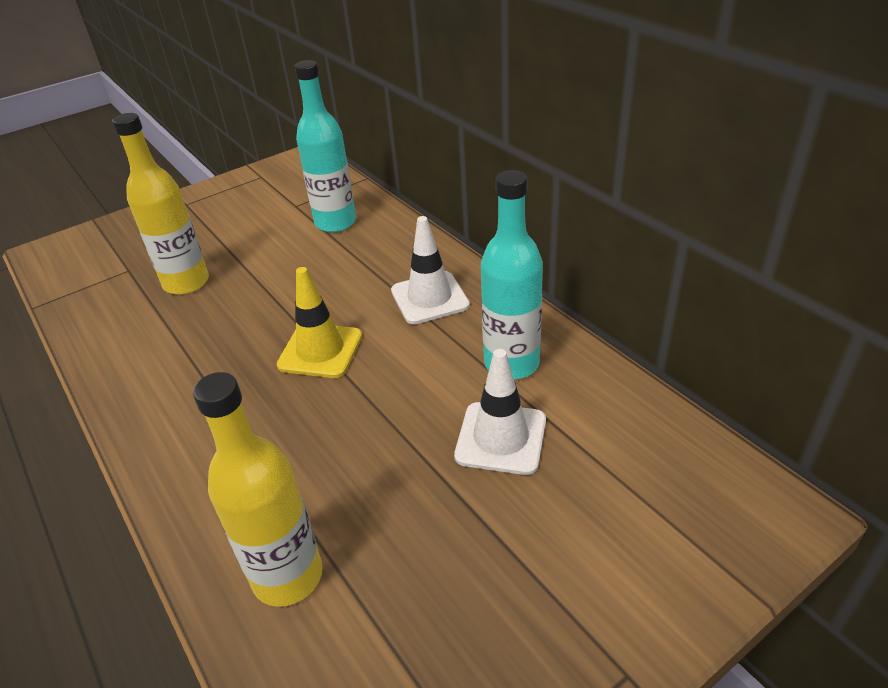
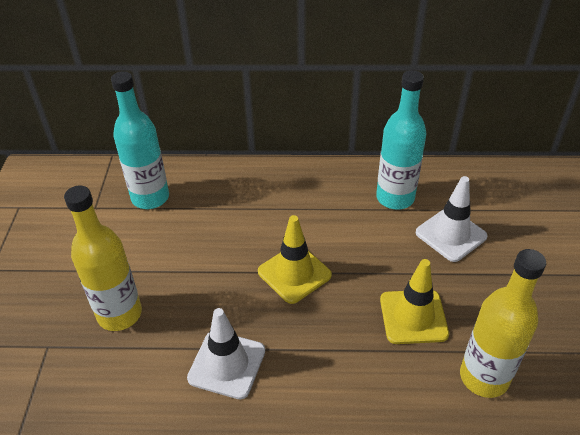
camera: 55 degrees left, 5 degrees up
white traffic cone [391,216,470,324] -> white traffic cone moved to [187,308,265,399]
none -> yellow traffic cone [380,259,449,344]

